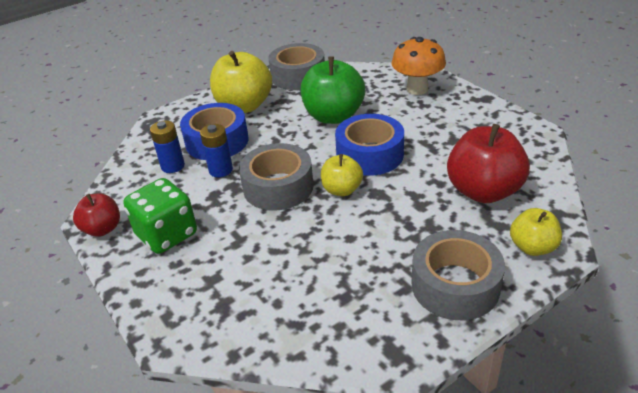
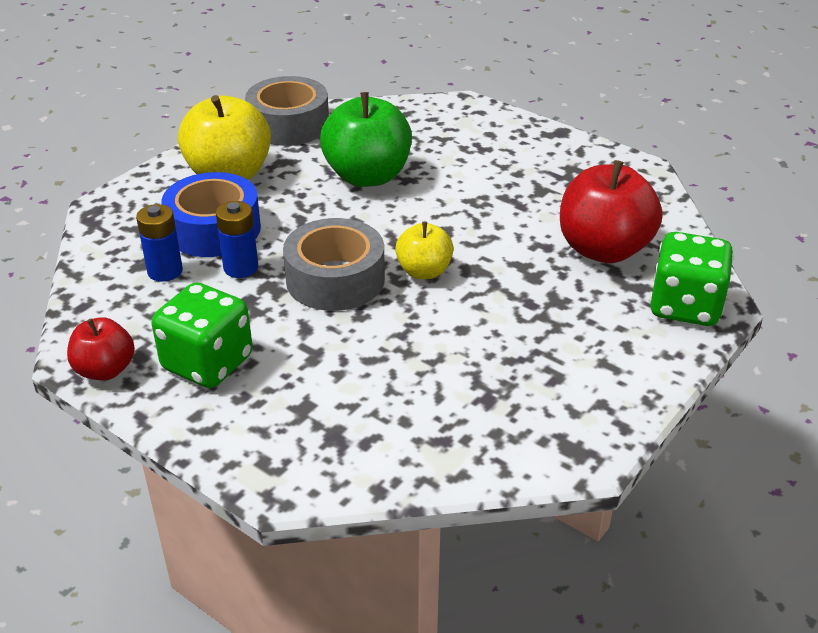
camera: 20 degrees left, 0 degrees up
blue tape [335,114,404,176] -> none
orange mushroom [391,37,446,95] -> none
grey tape [411,230,505,320] -> none
yellow apple [510,208,562,256] -> green dice [650,232,734,326]

